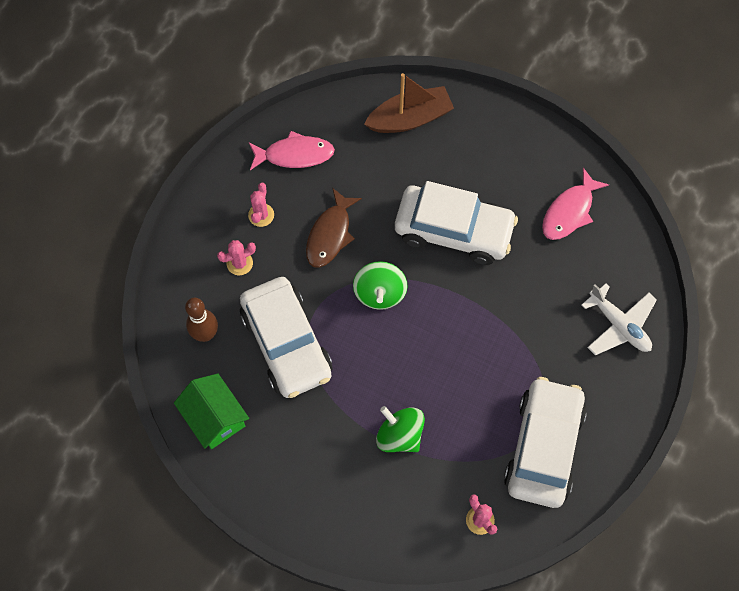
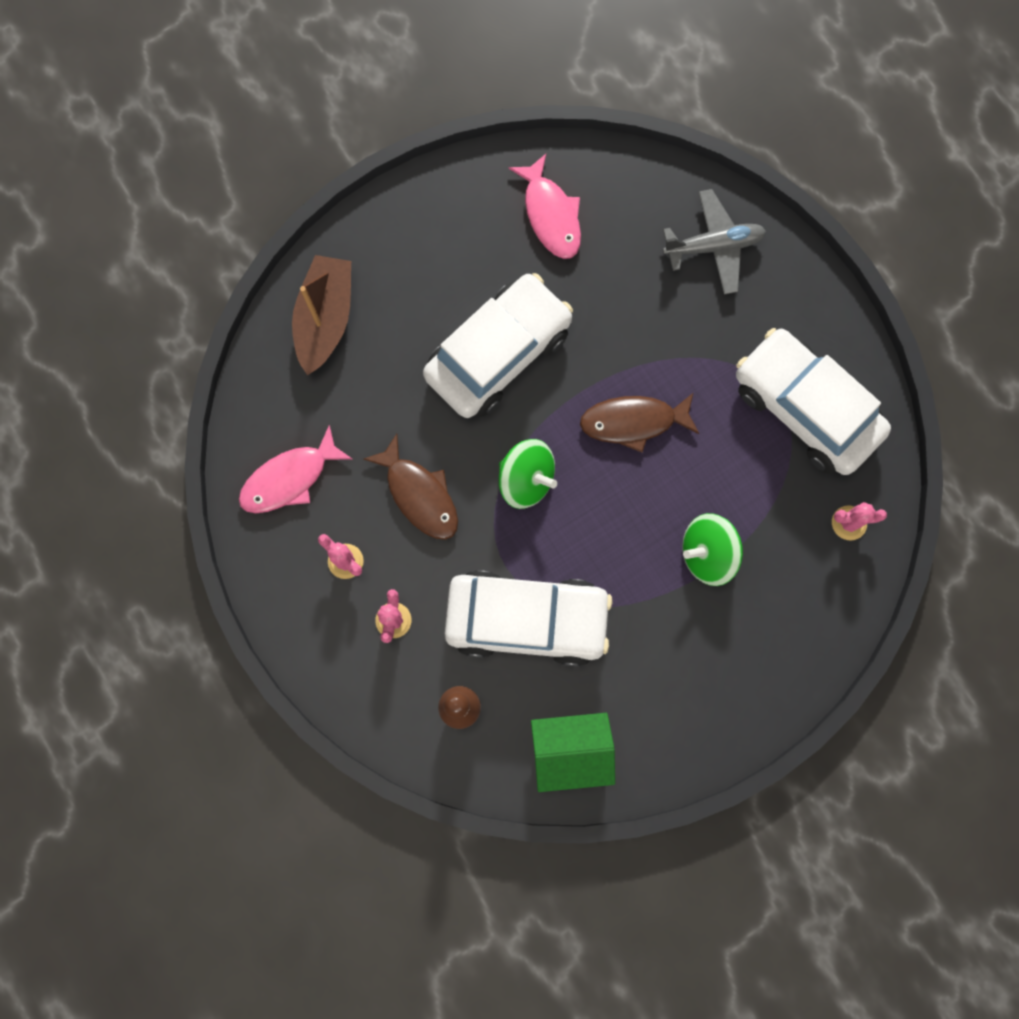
camera: 60 degrees left, 10 degrees up
pink fish [249,131,335,170] -> pink fish turned 150 degrees counterclockwise [239,425,352,513]
white plane [581,283,657,355] -> grey plane [663,189,766,295]
none -> brown fish [580,392,699,453]

